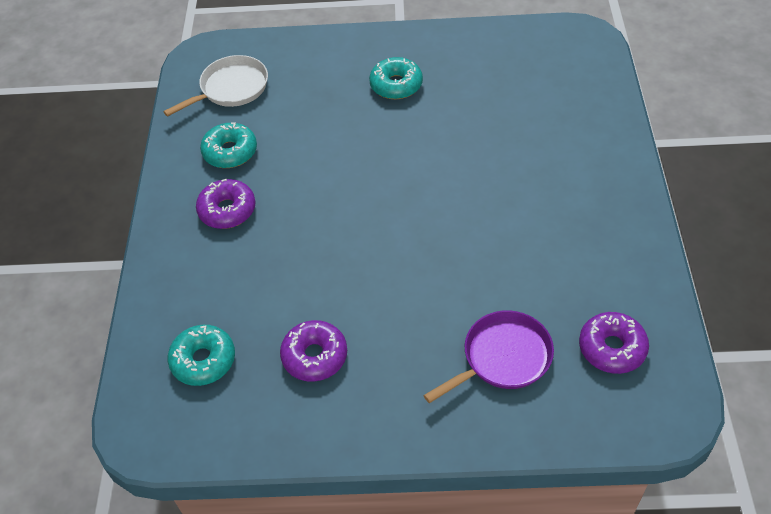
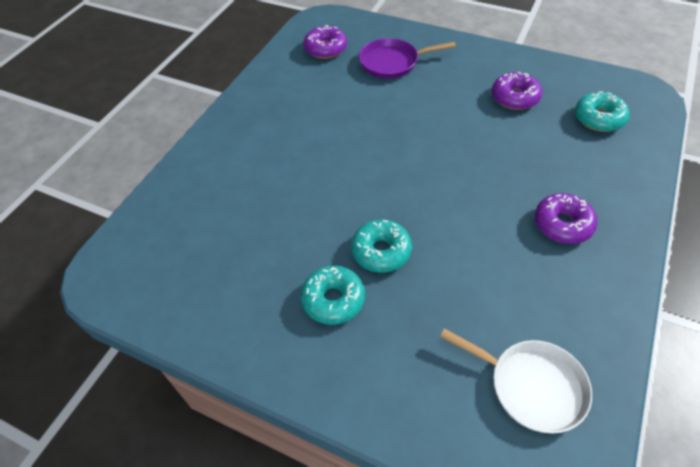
camera: 155 degrees left, 0 degrees up
white pan [163,55,268,117] -> white pan turned 135 degrees counterclockwise [440,328,592,433]
turquoise donut [200,122,257,168] -> turquoise donut moved to [351,220,412,273]

